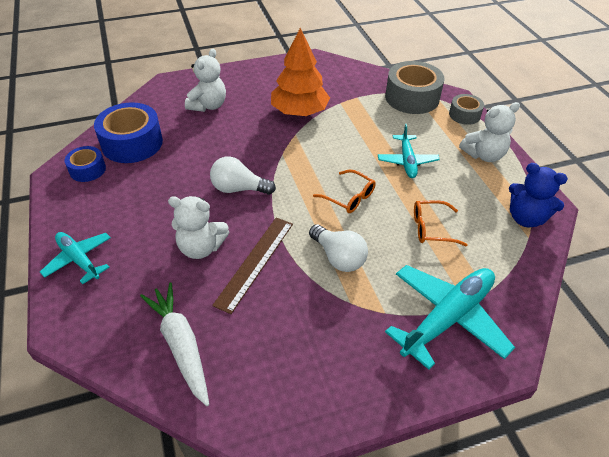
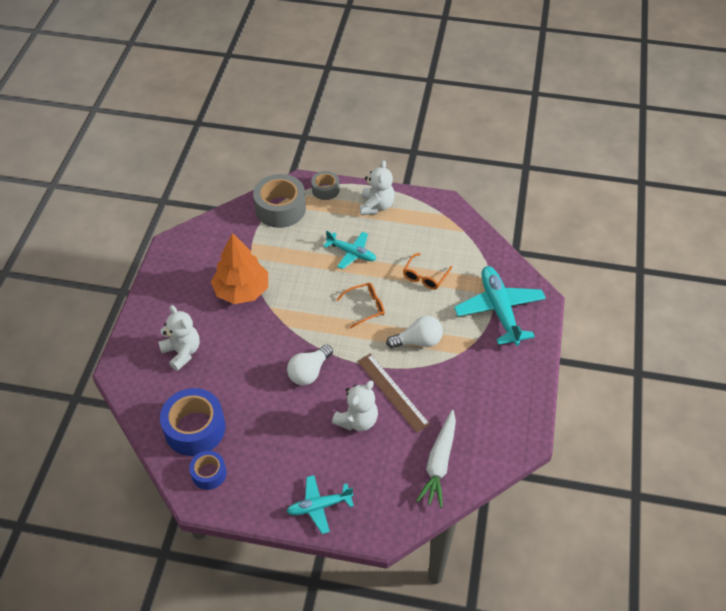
camera: 60 degrees left, 5 degrees up
white carrot [140,283,209,406] -> white carrot turned 75 degrees counterclockwise [416,410,456,508]
blue teddy bear [509,163,568,228] -> none

